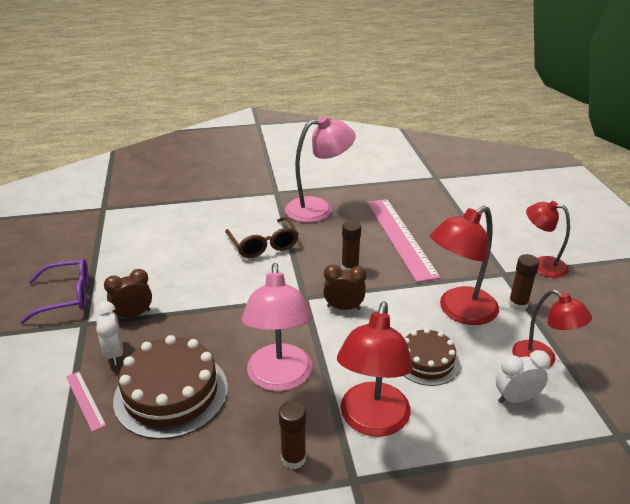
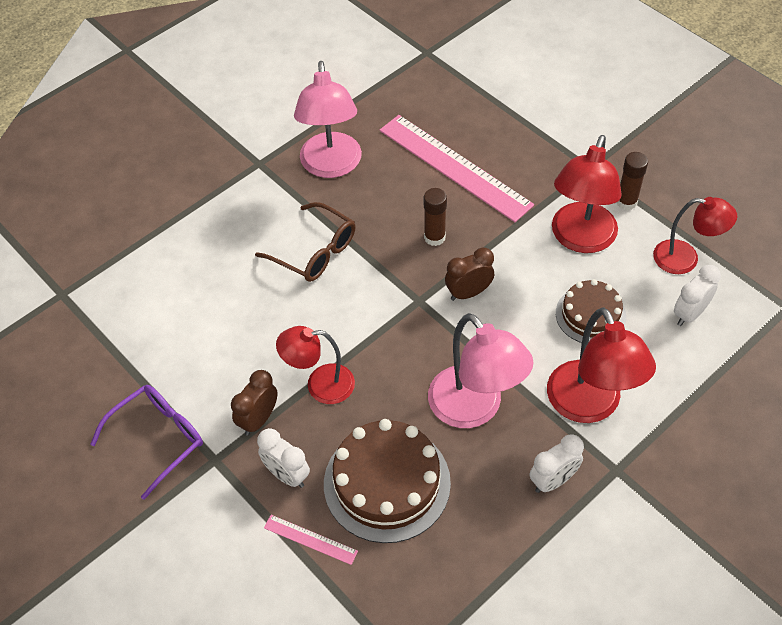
camera: 30 degrees left, 20 degrees up
brown glue stick [279,401,306,469] -> white clock [530,434,584,493]
pink lamp [285,116,356,223] -> pink lamp turned 135 degrees clockwise [294,61,362,178]
red lamp [526,201,570,278] -> red lamp moved to [276,326,355,404]

